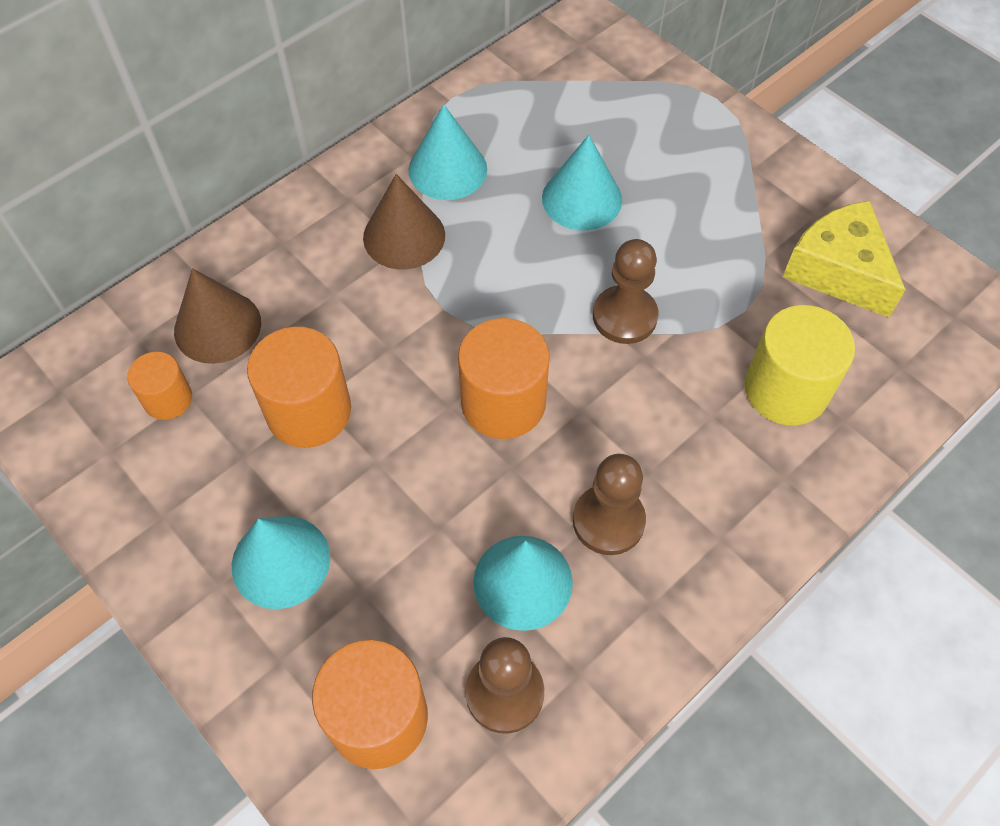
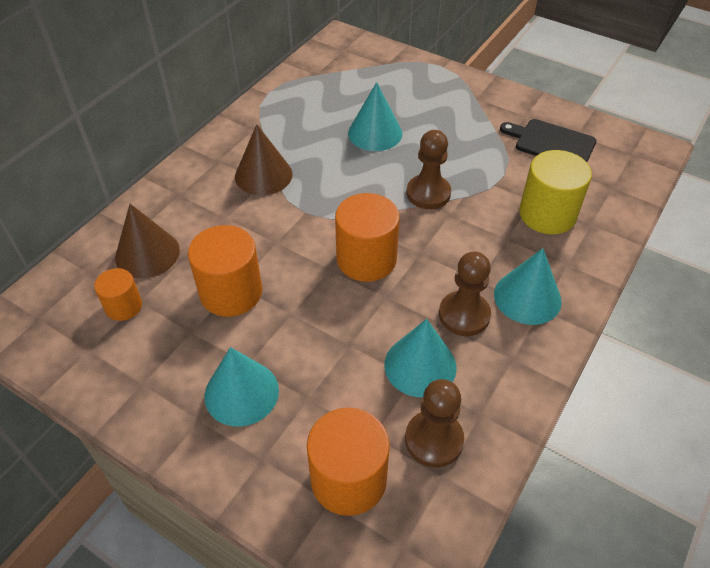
camera: 15 degrees left, 10 degrees down
turquoise cone [408,104,487,200] -> turquoise cone moved to [494,248,562,325]
yellow cheese [783,201,906,317] -> black cutting board [500,119,597,162]

